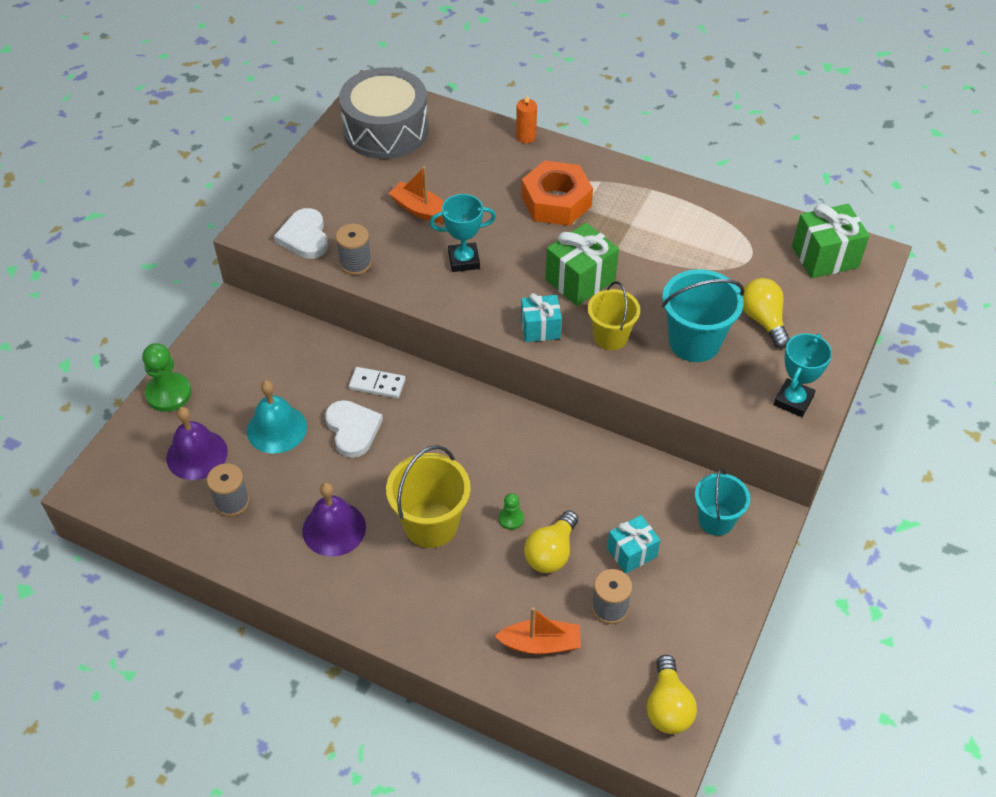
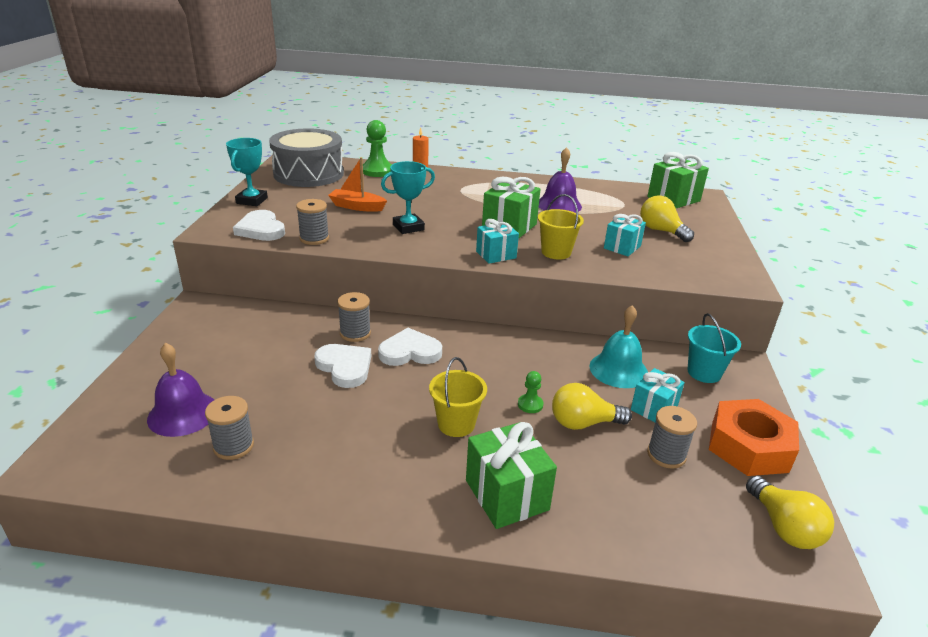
camera: 20 degrees left, 20 degrees down
green pawn [142,343,192,412] -> green pawn moved to [363,120,392,177]
turquoise bell [247,380,307,454] -> turquoise bell moved to [589,305,648,388]
purple bell [302,482,366,557] -> purple bell moved to [539,147,582,213]
white domino [349,367,406,398] -> grey spool [338,292,371,342]
yellow bucket [386,445,471,548] -> yellow bucket [429,357,487,437], size x0.66
orange boat [495,607,581,654] -> none
orange nut [521,161,593,226] -> orange nut moved to [709,399,799,476]
yellow light bulb [524,510,578,573] -> yellow light bulb turned 75 degrees clockwise [552,383,632,430]
turquoise bucket [662,269,745,362] -> turquoise gift [604,214,646,256]
turquoise trophy [774,333,832,417] -> turquoise trophy moved to [226,138,268,206]
none -> white heart [378,328,442,366]
none -> green gift [466,422,557,529]

